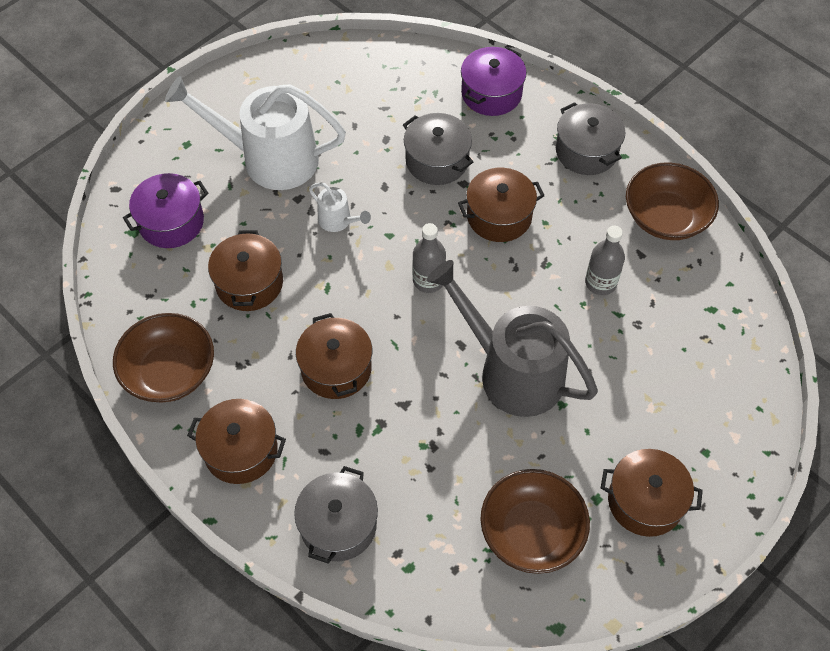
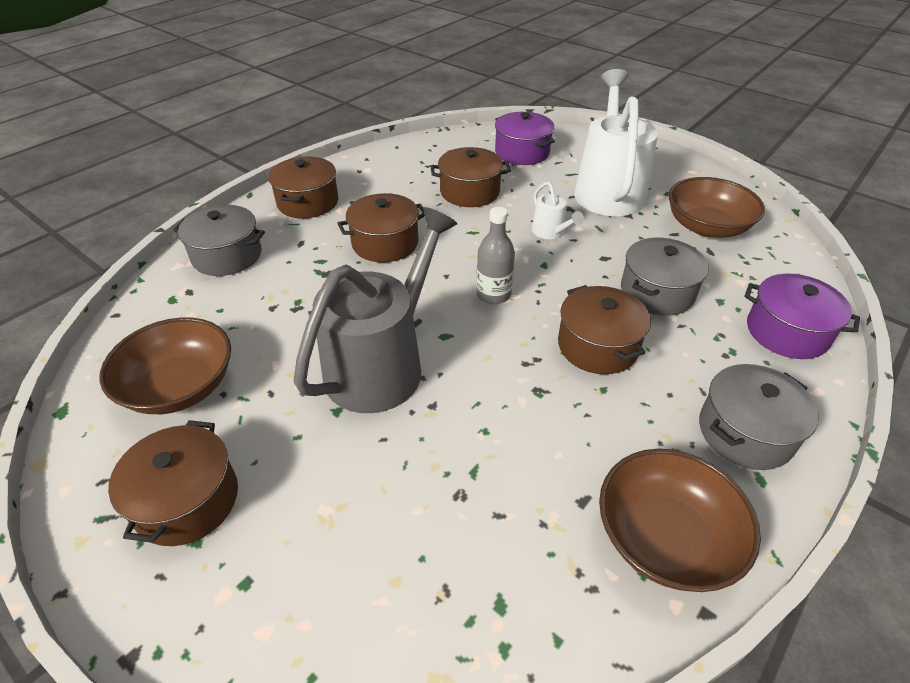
camera: 85 degrees right, 15 degrees down
brown bowl [113,313,214,403] -> brown bowl moved to [668,177,765,237]
white watering can [309,183,371,232] -> white watering can turned 60 degrees counterclockwise [532,181,584,239]
grey bottle [585,226,625,295] -> none

